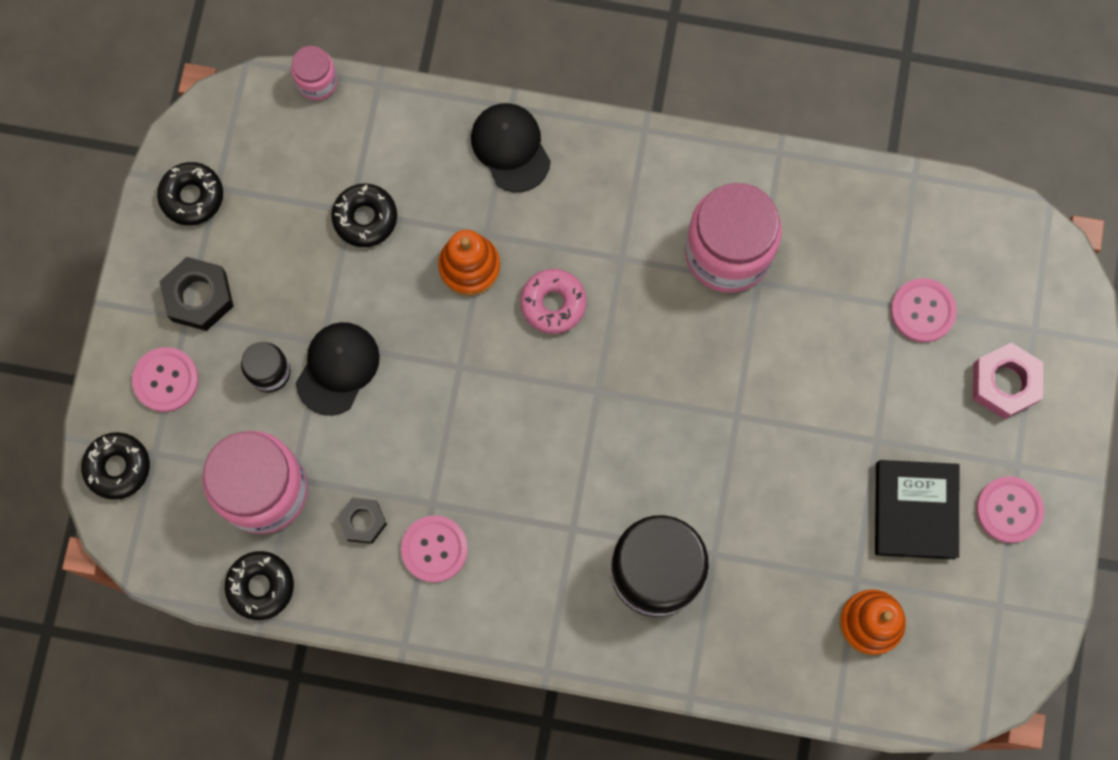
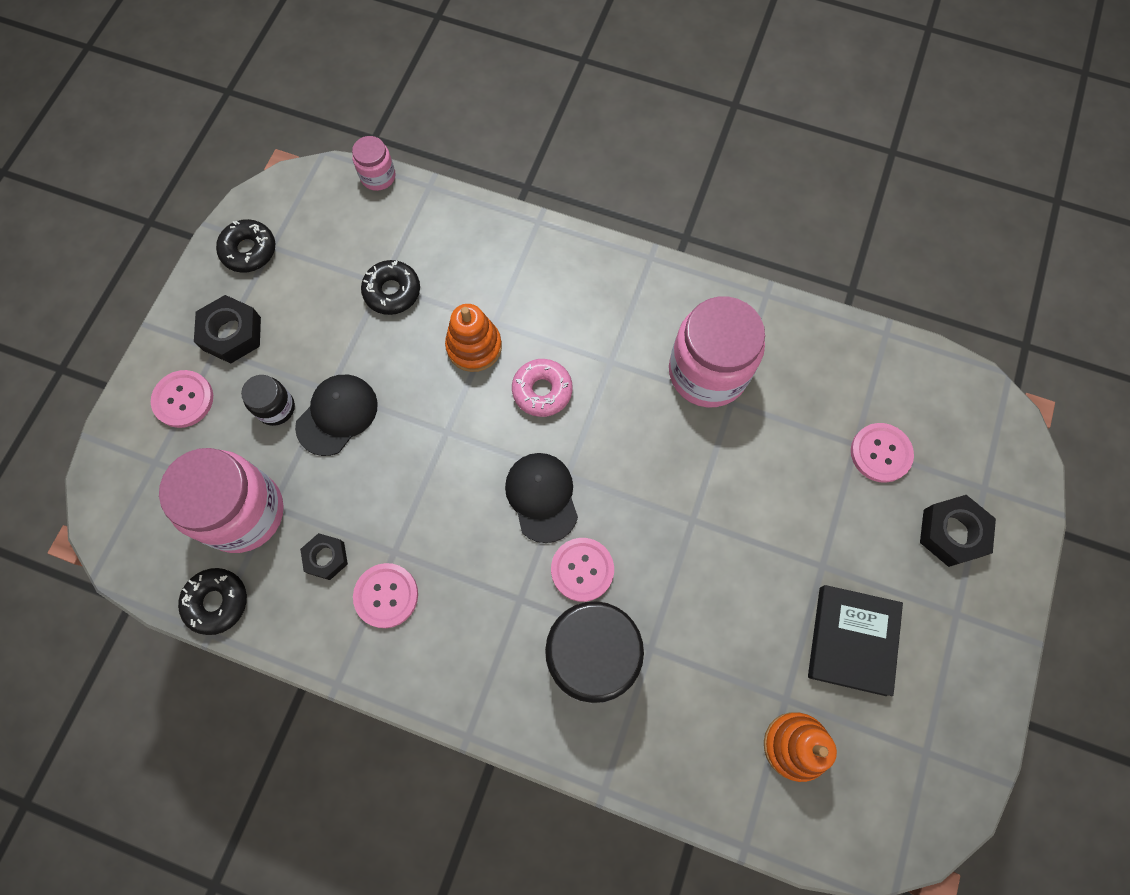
camera: 10 degrees right, 5 degrees down
black donut [81,432,150,500] -> none
black cap [471,103,551,192] -> black cap moved to [505,453,578,543]
pink nut [973,342,1043,419] -> black nut [920,495,996,567]
pink button [976,476,1044,543] -> pink button moved to [551,538,614,602]

